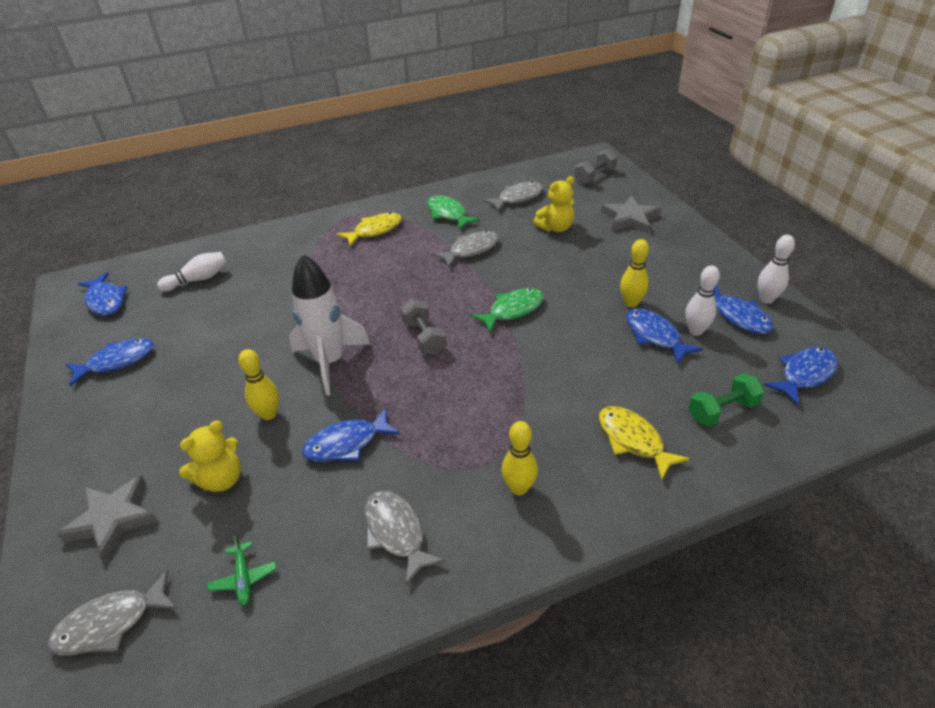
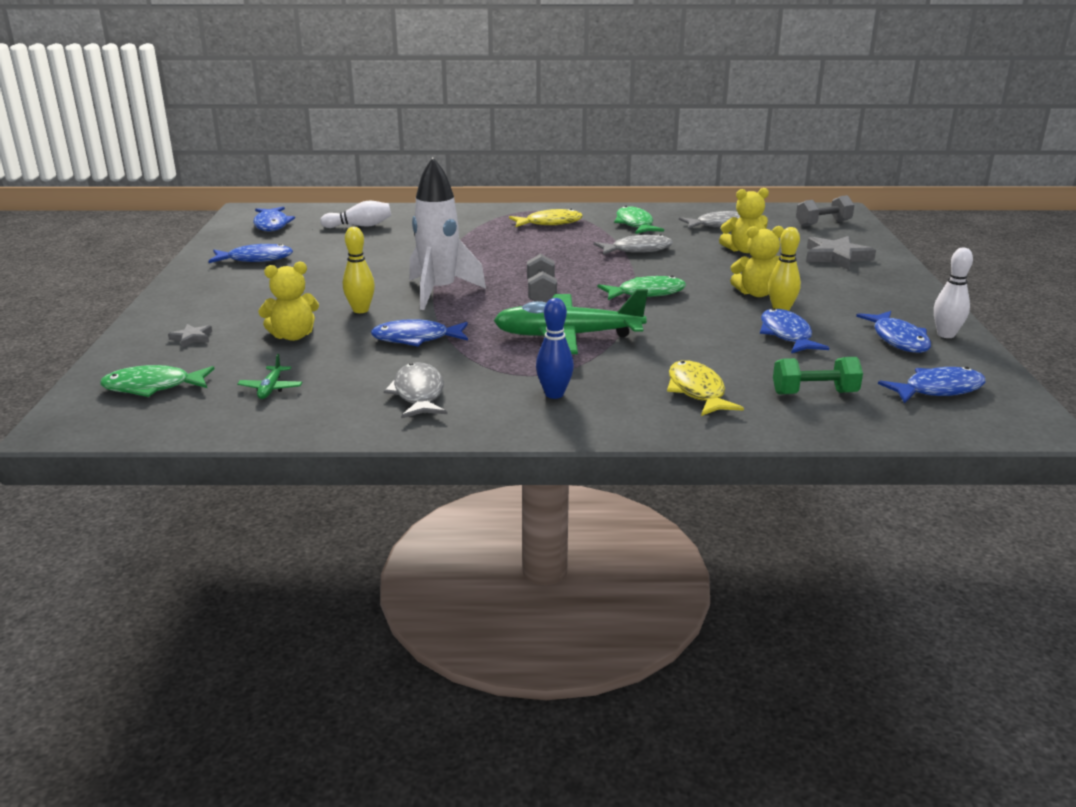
camera: 20 degrees right, 15 degrees down
grey fish [47,570,177,655] -> green fish [100,365,214,397]
grey star [56,475,158,560] -> grey star [168,324,212,347], size x0.51
yellow bowling pin [501,421,538,495] -> blue bowling pin [536,298,574,399]
white bowling pin [685,265,720,336] -> none
none -> green plane [493,289,648,354]
none -> yellow teddy bear [730,226,784,297]

